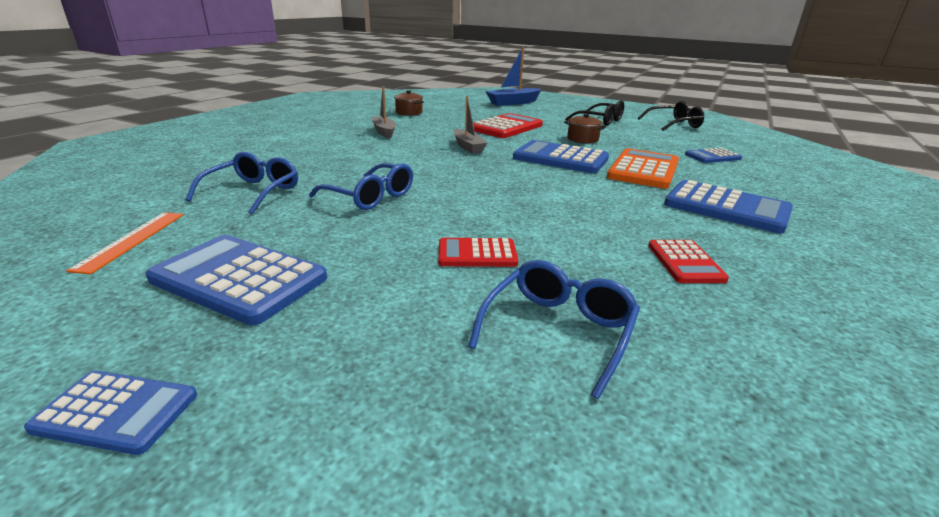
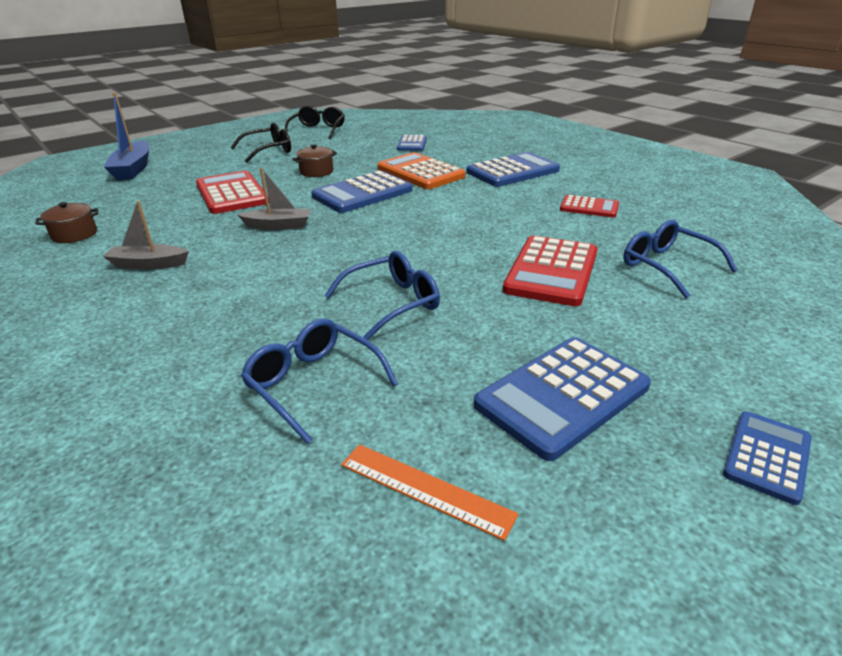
camera: 65 degrees left, 5 degrees up
red calculator [438,238,518,267] -> red calculator [503,236,597,306], size x1.75

